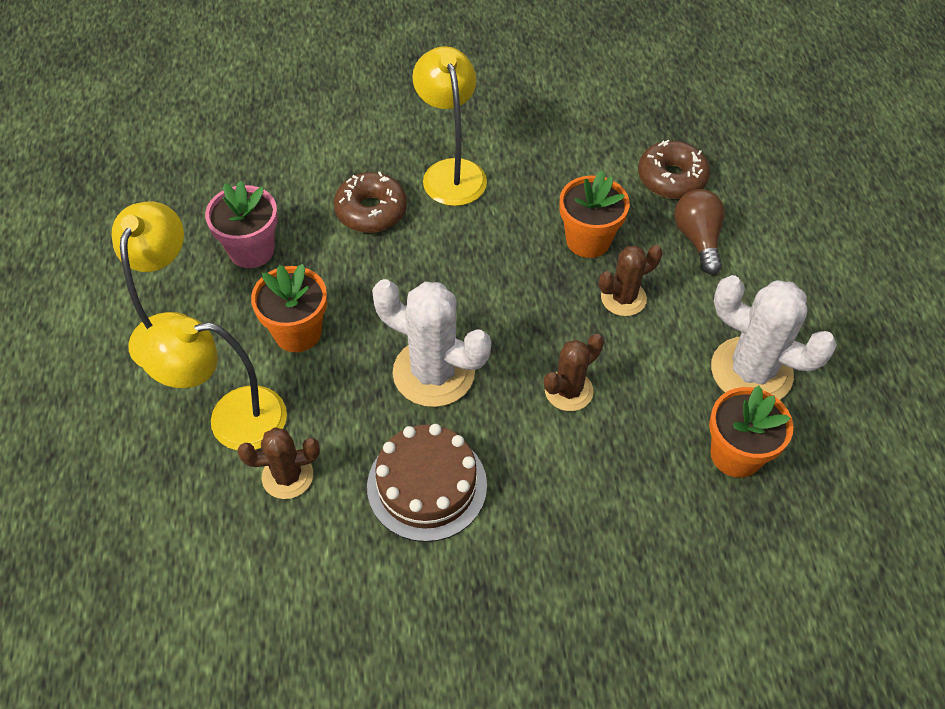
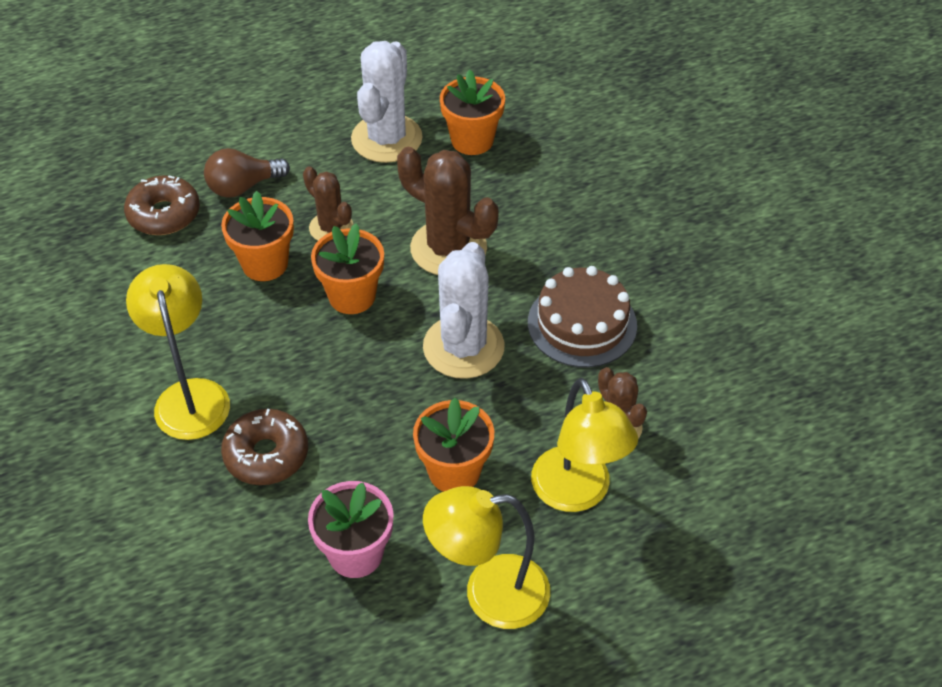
camera: 105 degrees left, 5 degrees down
yellow lamp [412,46,487,206] -> yellow lamp turned 105 degrees clockwise [126,264,230,440]
brown cactus [544,334,604,411] -> brown cactus [397,147,499,275], size x1.70
none -> orange flower pot [311,223,384,314]

